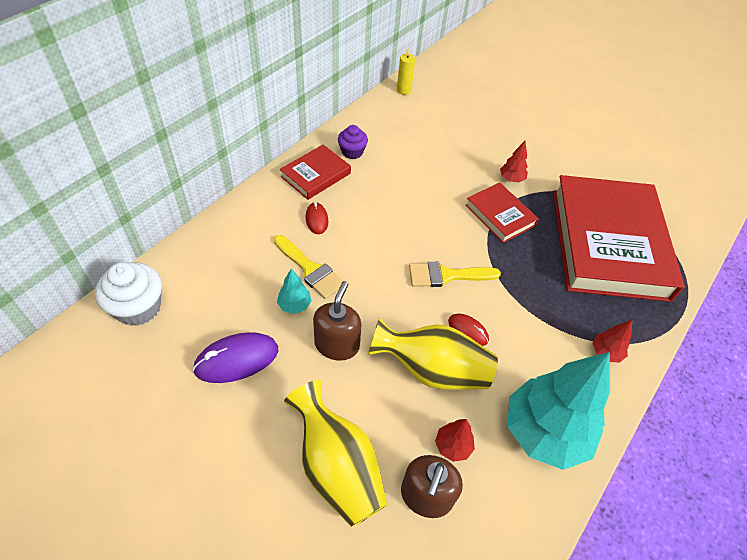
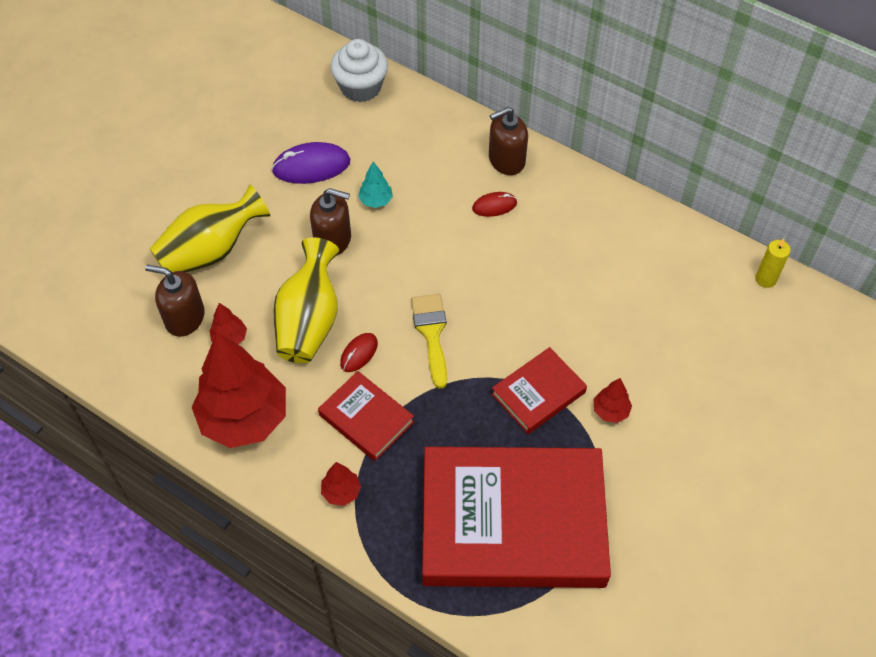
camera: 90 degrees right, 5 degrees up
purple mouse [192,332,278,383] -> purple mouse turned 75 degrees counterclockwise [272,142,350,184]
yellow brush [274,235,343,299] -> none
red book [280,145,351,200] -> red book moved to [318,371,414,461]
purple cupcake [338,125,368,159] -> none
turquoise tree [508,352,610,470] -> red tree [192,332,286,448]
none -> brown soap dispenser [489,107,528,175]

